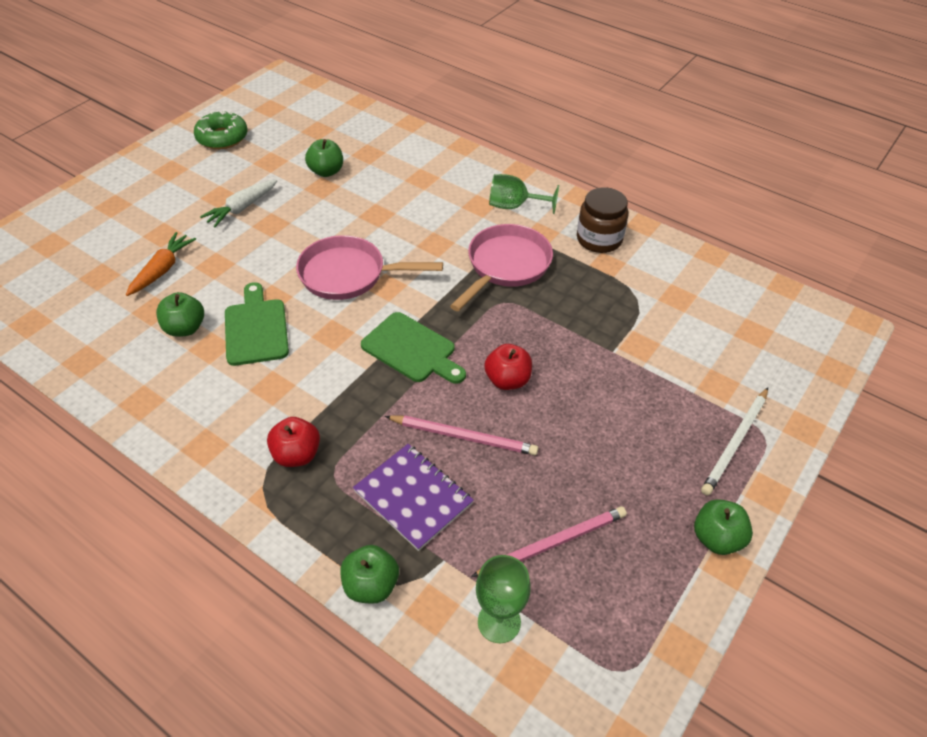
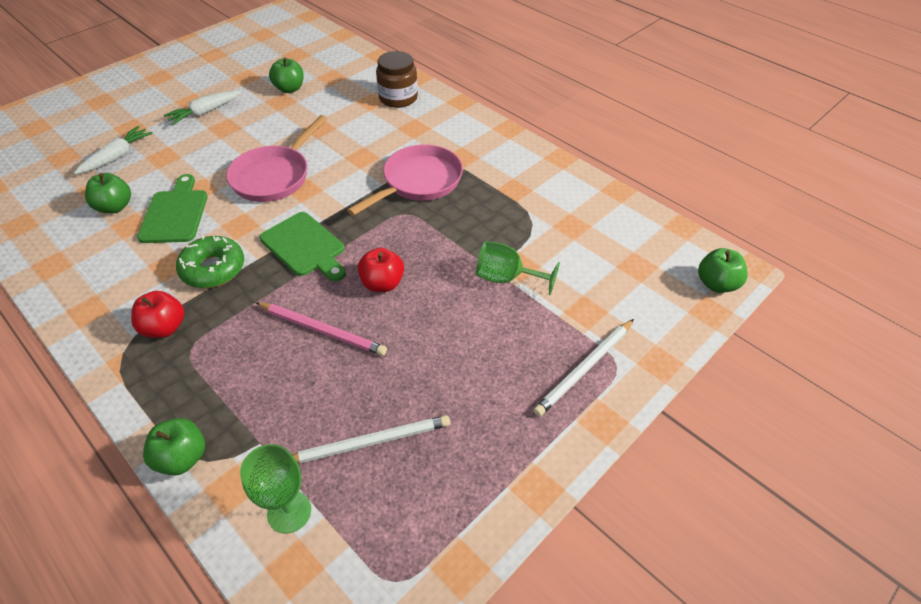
camera: 10 degrees right, 0 degrees up
orange carrot [126,232,196,296] -> white carrot [74,126,153,174]
green donut [194,111,248,149] -> green donut moved to [176,235,244,288]
pink pan [296,235,443,300] -> pink pan turned 75 degrees counterclockwise [226,115,327,202]
purple notebook [353,444,474,551] -> none
pink pencil [471,506,627,577] -> white pencil [292,415,450,463]
green goblet [489,174,559,214] -> green goblet moved to [476,241,560,295]
brown jar [577,187,628,253] -> brown jar moved to [376,51,418,108]
green apple [694,499,753,555] -> green apple moved to [698,248,748,293]

